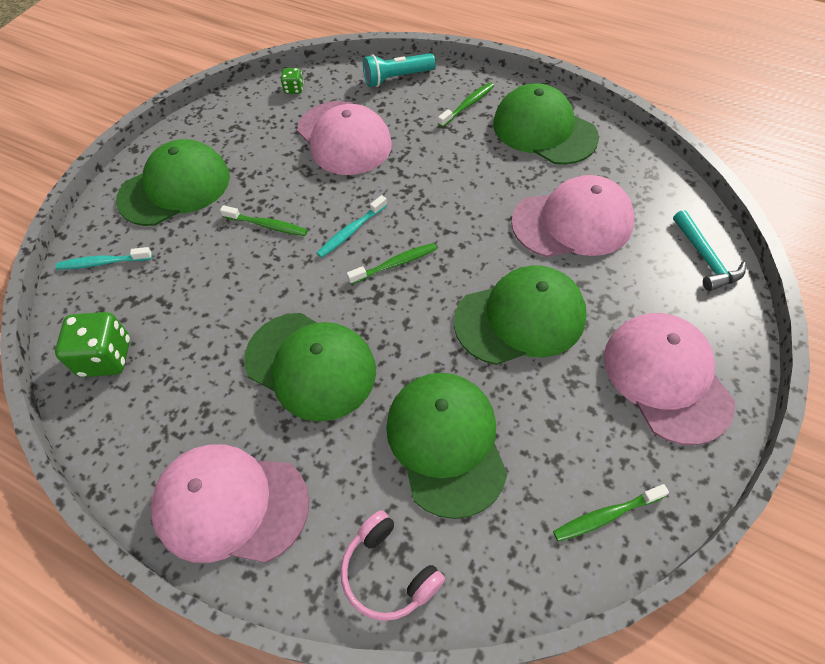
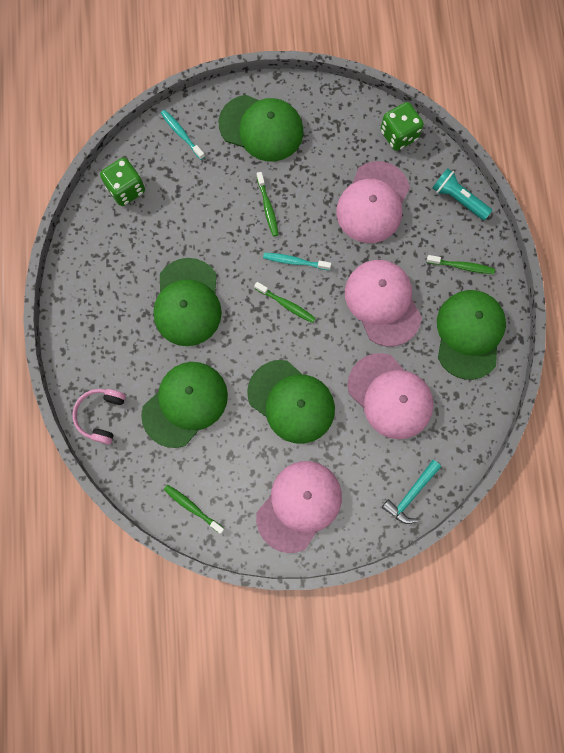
camera: 55 degrees right, 20 degrees up
pink cap [151,444,309,563] -> pink cap moved to [345,260,422,346]
green dice [280,68,304,94] -> green dice [381,102,424,151], size x1.96

